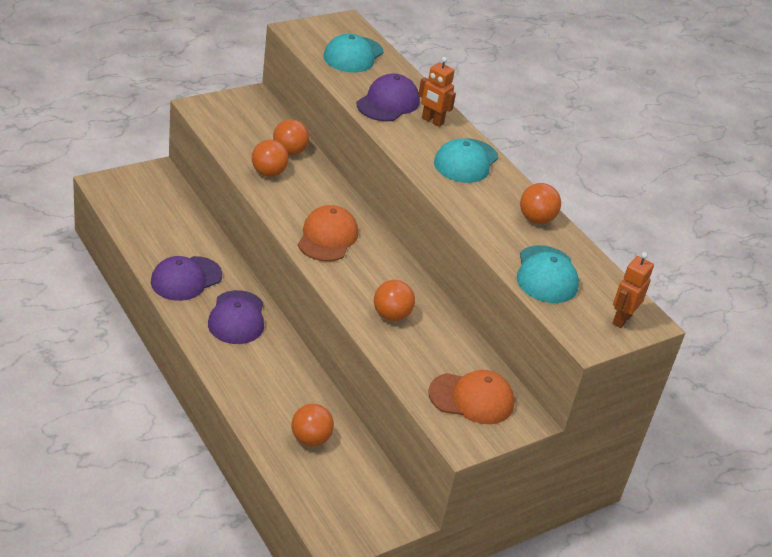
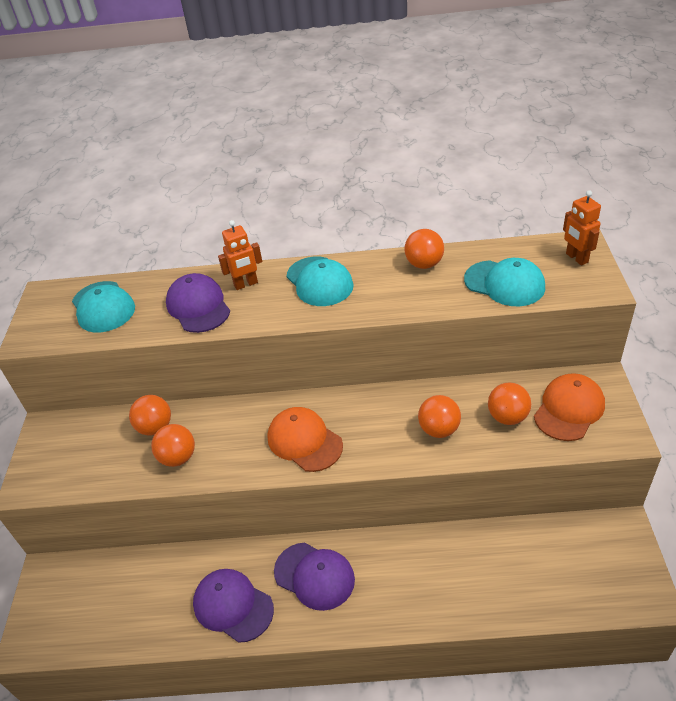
camera: 50 degrees left, 5 degrees up
purple cap [151,256,222,301] -> purple cap turned 135 degrees clockwise [193,569,274,643]
orange ball [291,404,334,446] -> orange ball moved to [488,383,531,425]

